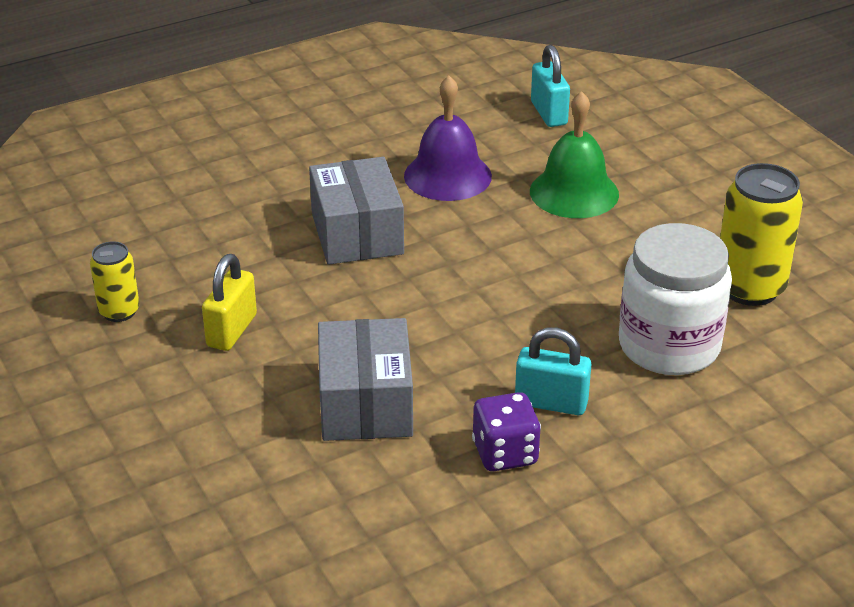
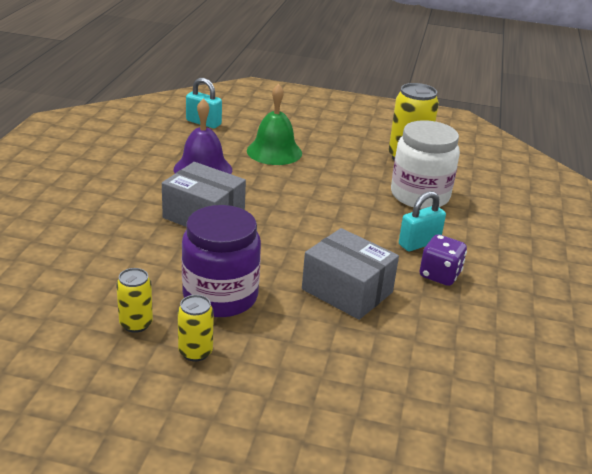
camera: 50 degrees left, 5 degrees down
yellow padlock [202,254,257,351] -> purple jar [182,205,261,317]
none -> yellow can [178,295,214,361]

